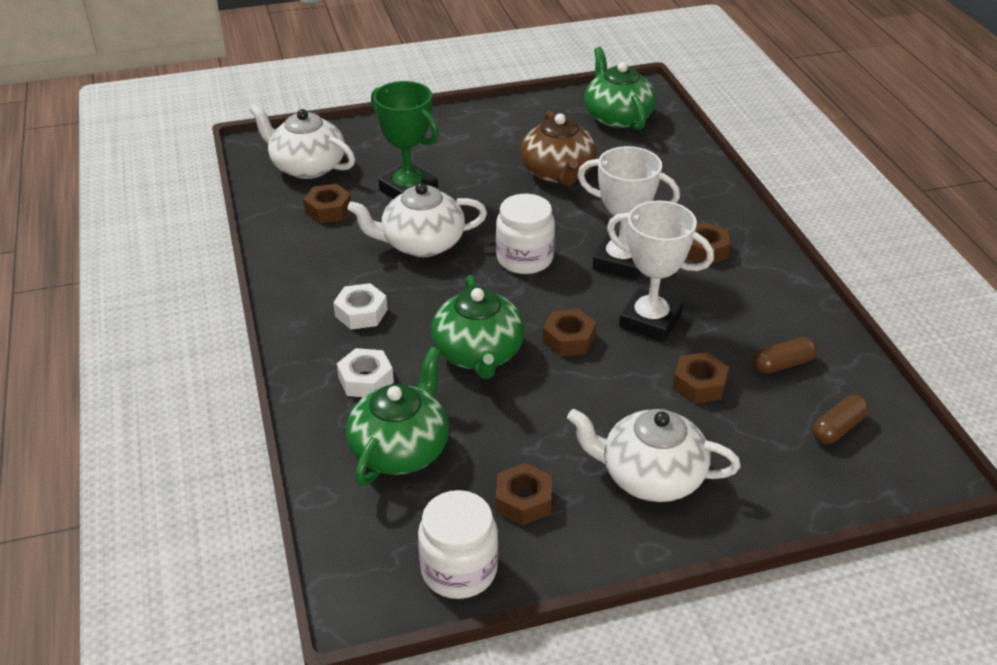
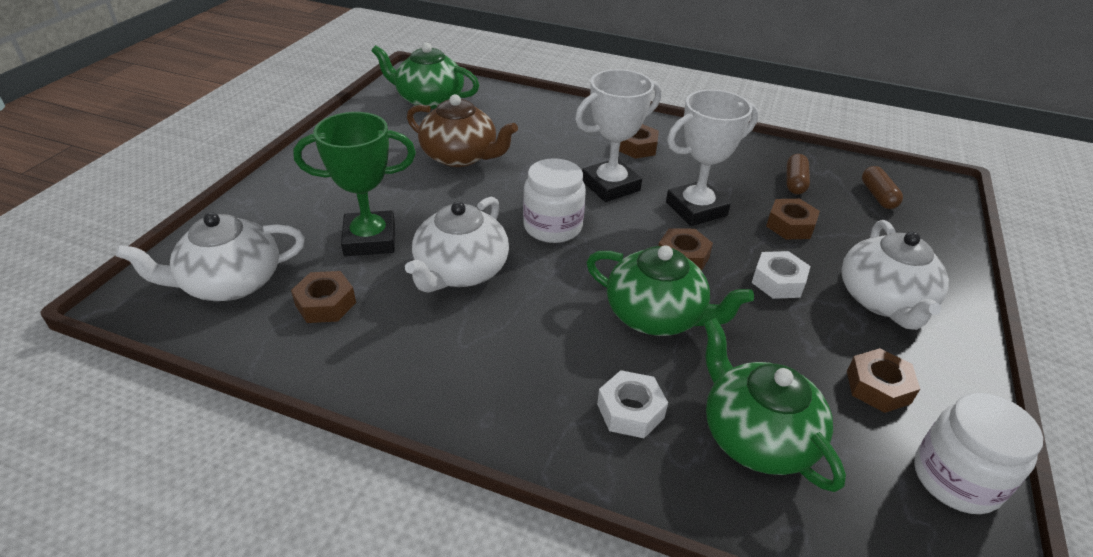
camera: 55 degrees left, 0 degrees up
white nut [333,283,387,330] -> white nut moved to [752,251,811,299]
white teapot [567,409,741,502] -> white teapot turned 45 degrees counterclockwise [841,220,949,330]

